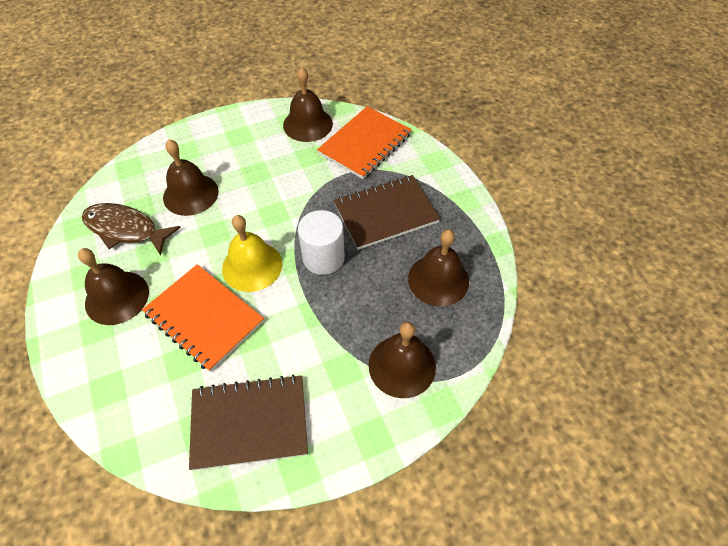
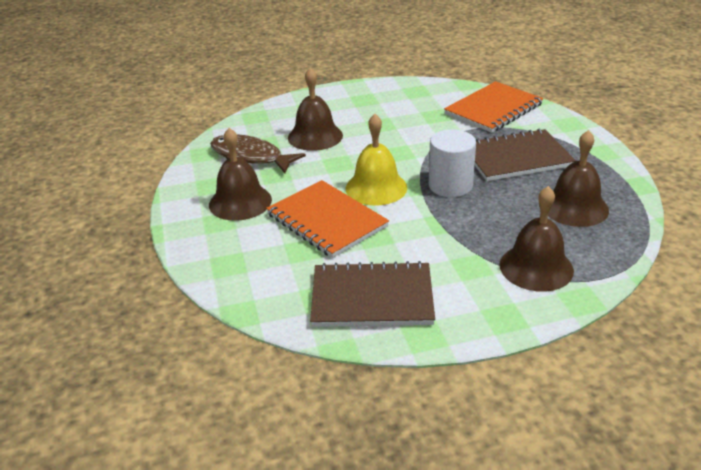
camera: 10 degrees right, 20 degrees down
brown bell [283,67,333,142] -> none

